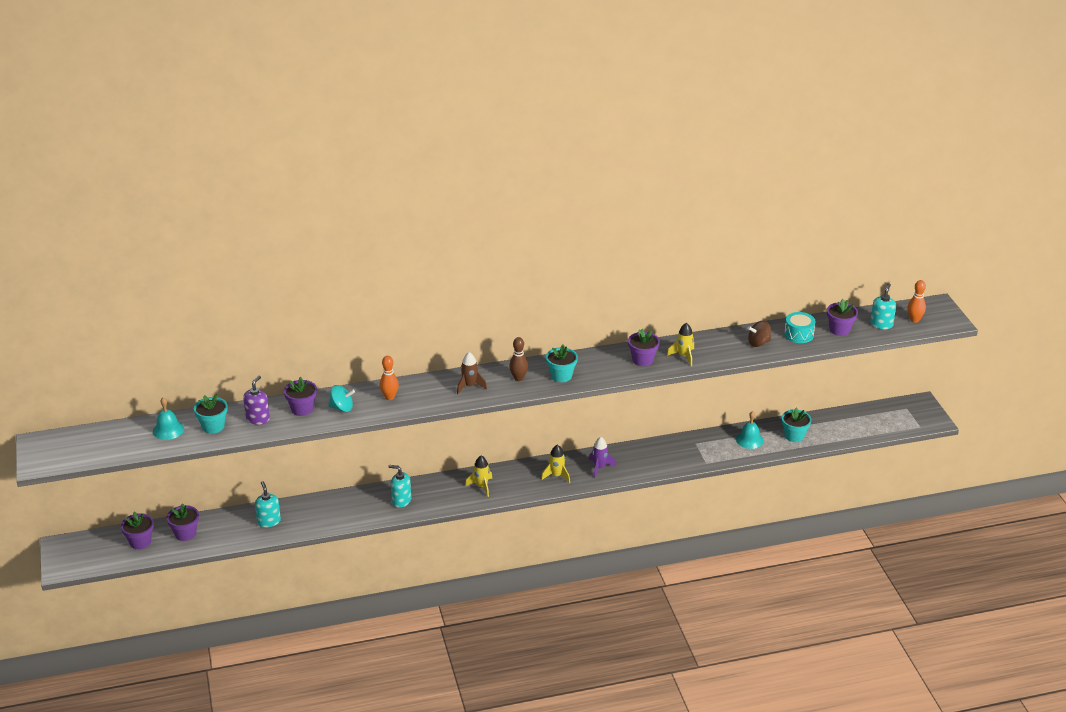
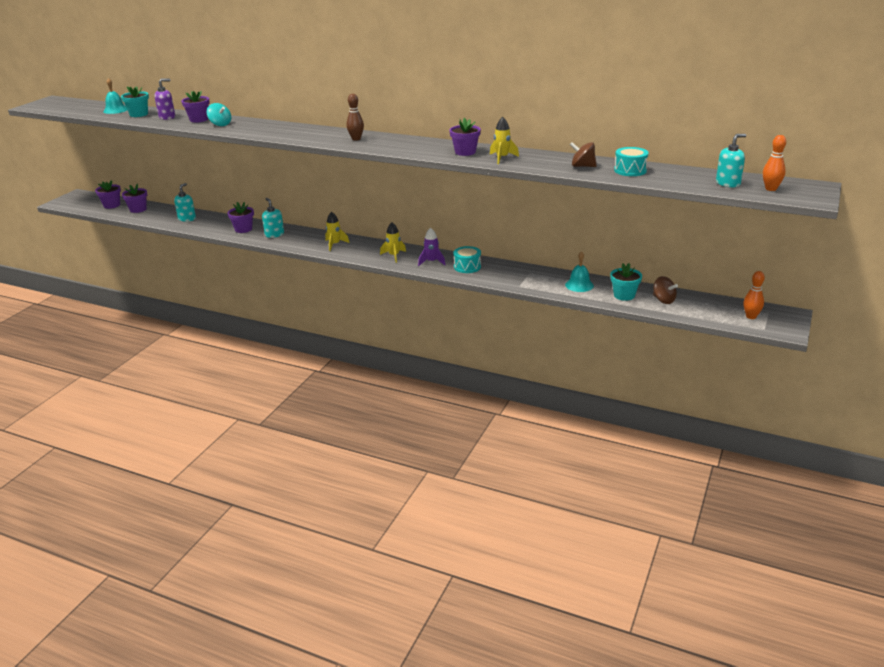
camera: 40 degrees right, 5 degrees down
orange bowling pin [380,356,399,400] -> orange bowling pin moved to [743,271,765,319]
brown rocket [457,352,487,394] -> none
turquoise flower pot [546,344,578,382] -> none
purple flower pot [827,299,858,336] -> purple flower pot moved to [227,202,254,233]
none -> turquoise drum [454,246,481,273]
none -> brown spinning top [653,276,678,304]

